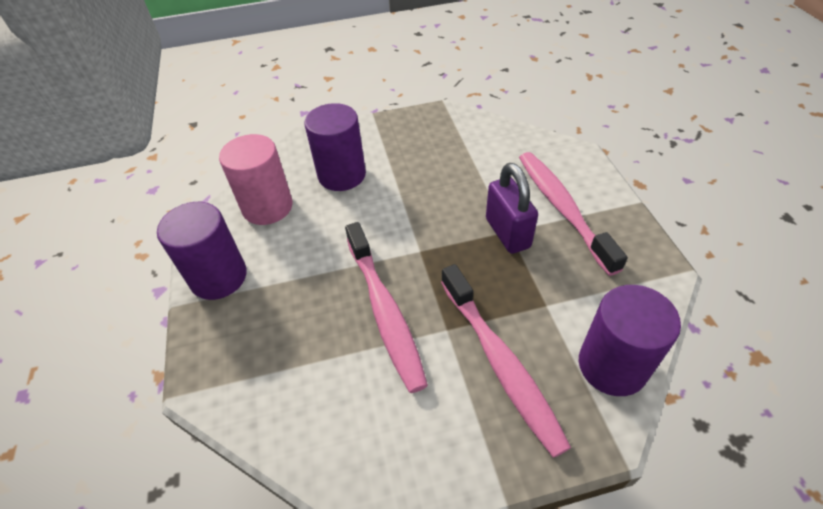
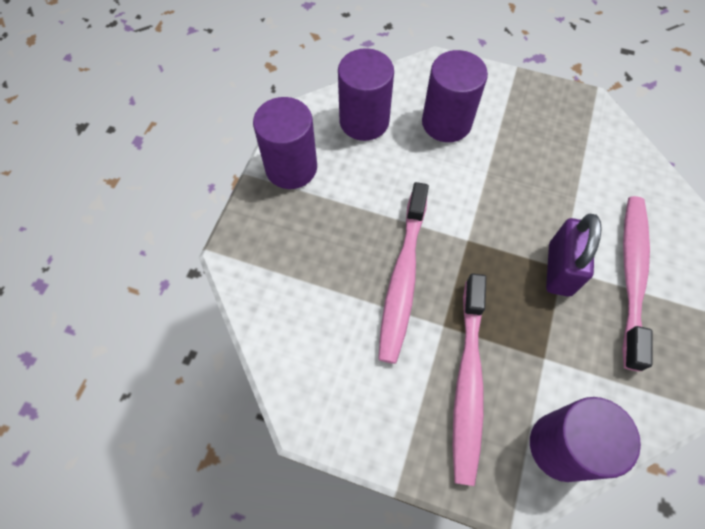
camera: 30 degrees right, 15 degrees up
pink cylinder [219,134,293,225] -> purple cylinder [338,48,394,141]

